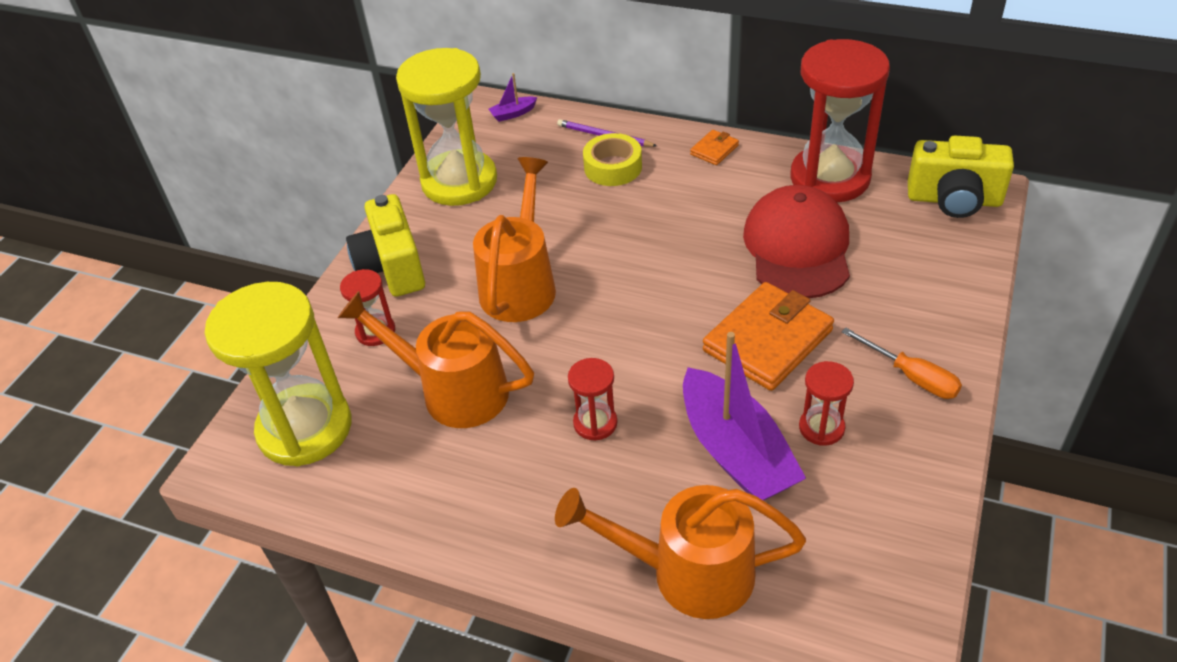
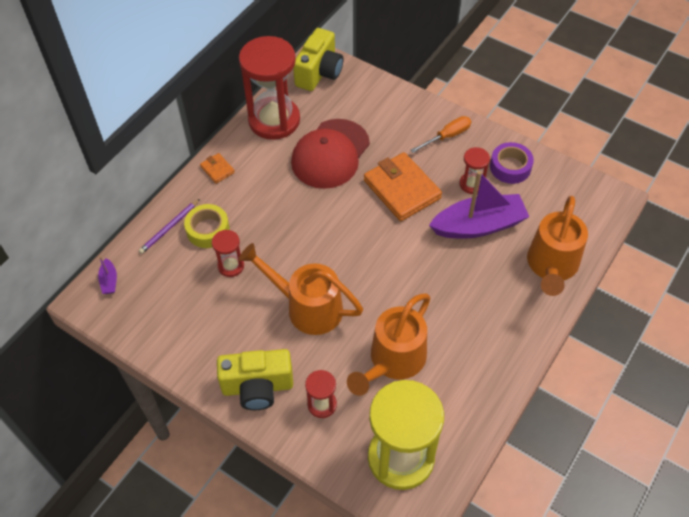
camera: 80 degrees left, 10 degrees up
yellow hourglass [396,48,497,206] -> none
red hourglass [568,358,617,441] -> red hourglass moved to [212,230,244,277]
red cap [743,185,850,298] -> red cap turned 75 degrees counterclockwise [291,119,370,189]
none -> purple tape [490,142,534,184]

